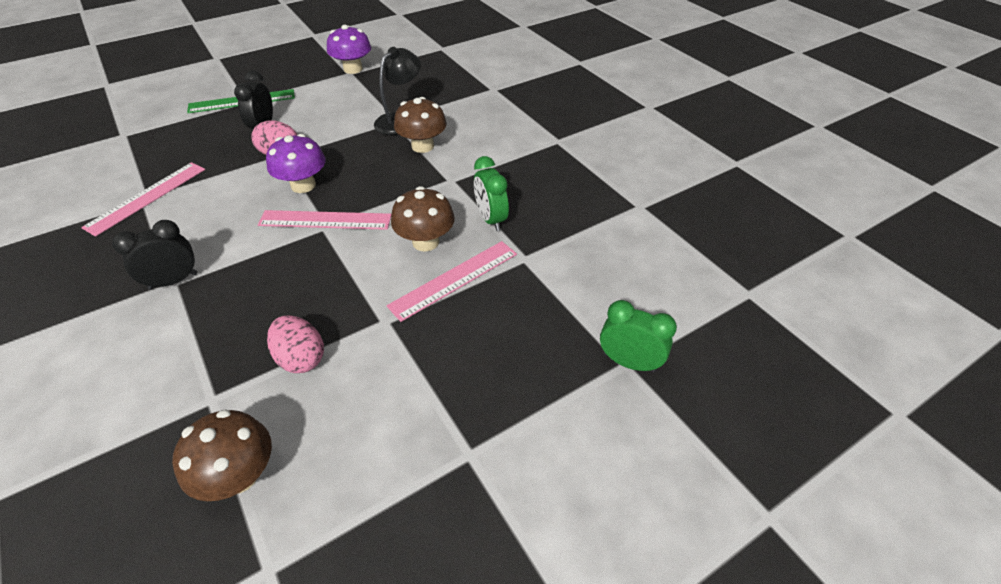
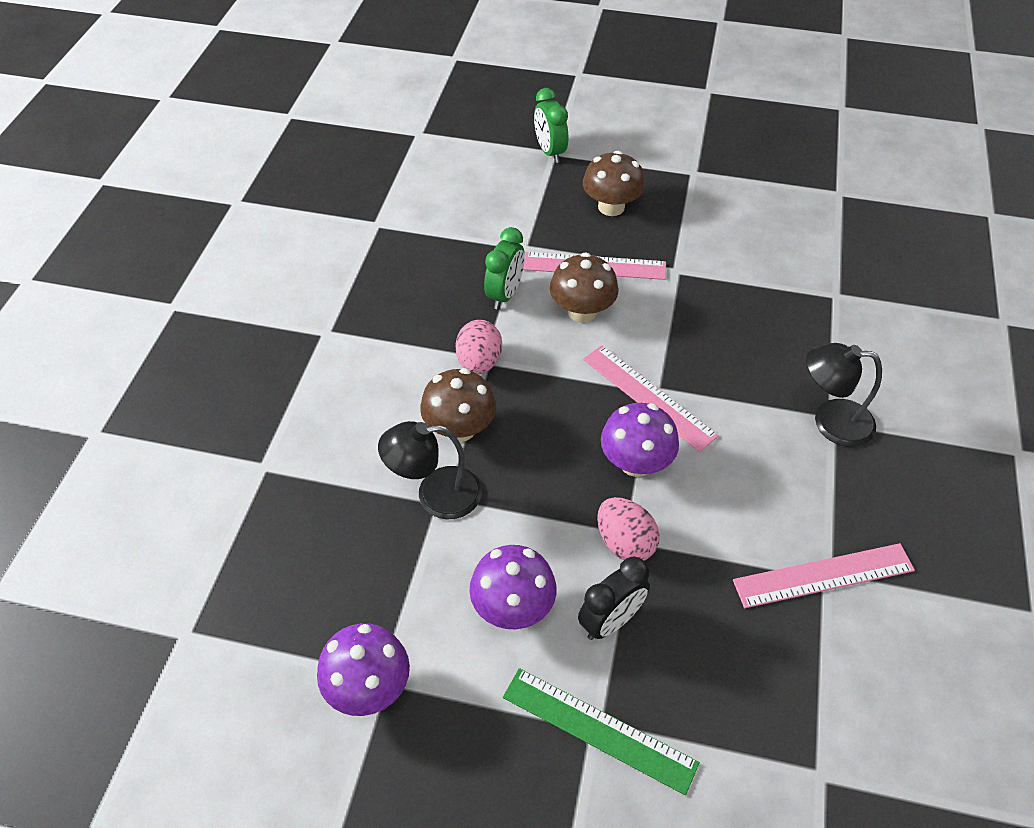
camera: 135 degrees left, 5 degrees up
black clock [112,220,197,290] -> black lamp [806,343,882,447]
brown mushroom [172,409,272,501] -> brown mushroom moved to [583,151,645,216]
pink egg [267,315,324,373] -> pink egg moved to [455,320,502,374]
none -> purple mushroom [469,545,557,629]

